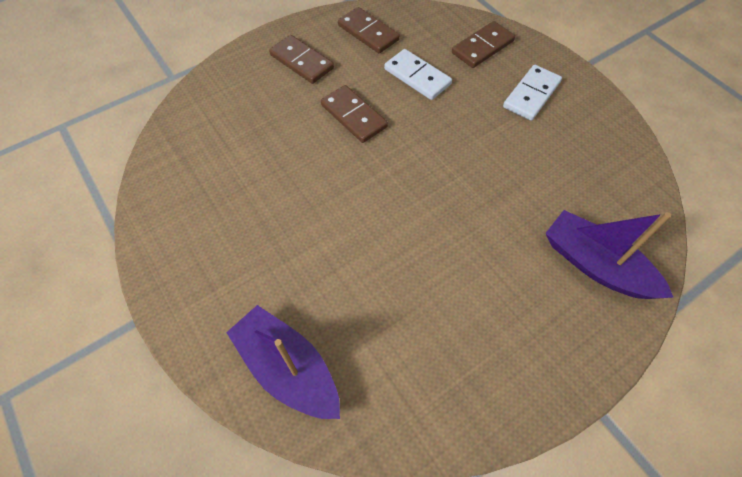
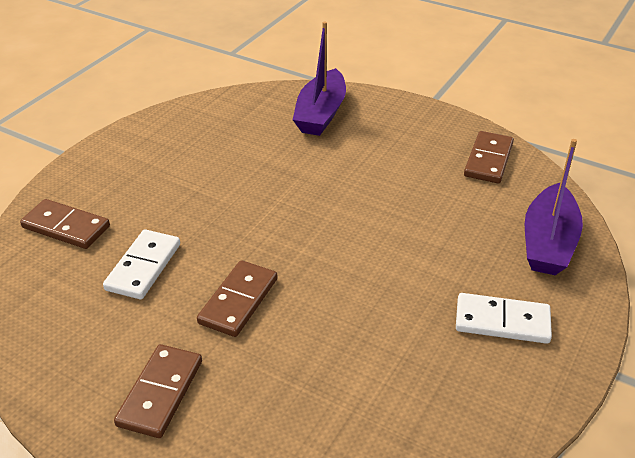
camera: 115 degrees left, 20 degrees down
brown domino [338,7,400,53] -> brown domino moved to [464,131,514,183]
white domino [503,65,562,121] -> white domino moved to [456,293,552,344]

